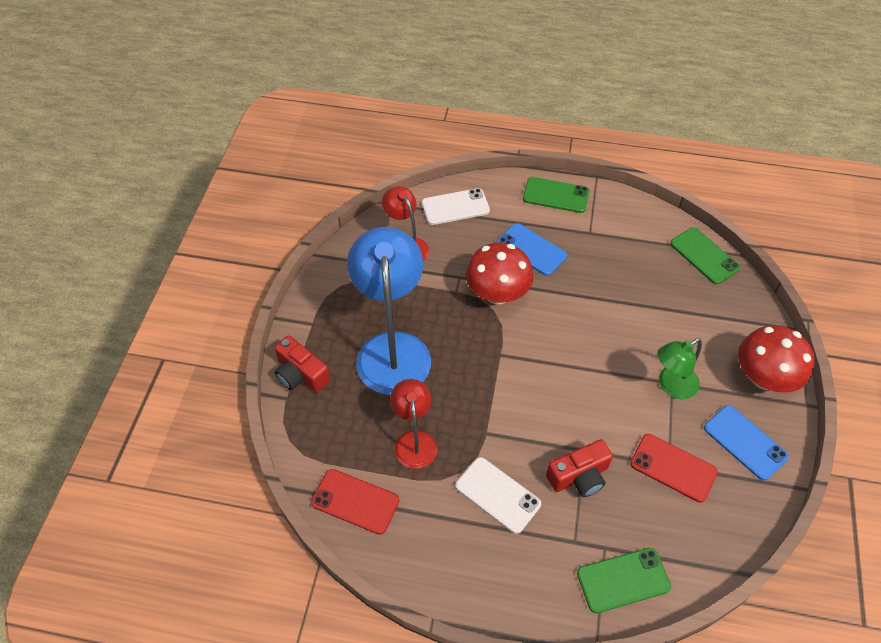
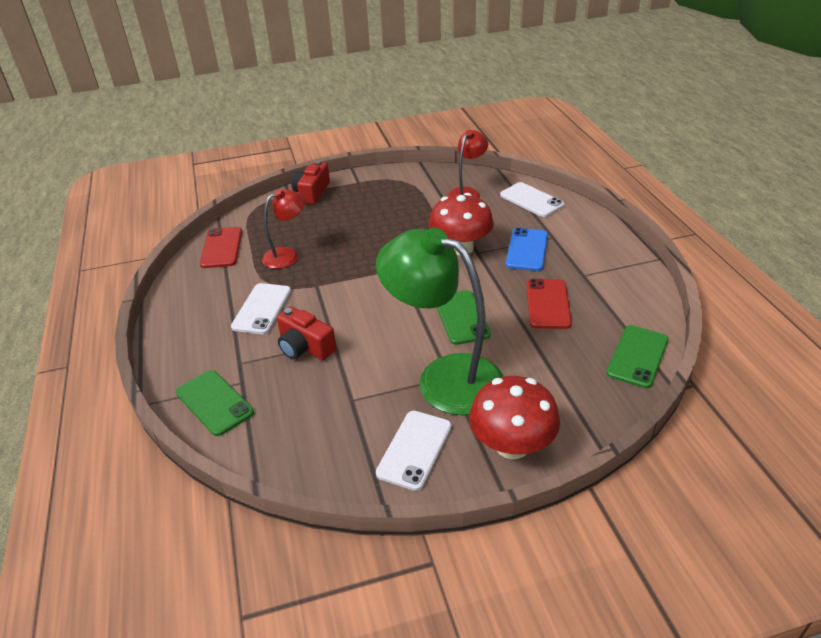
camera: 65 degrees right, 15 degrees down
blue lamp [347,227,431,395] -> none
green phone [523,177,590,213] -> green phone moved to [437,290,491,345]
red phone [630,434,718,503] -> red phone moved to [526,279,572,329]
green lamp [657,338,702,399] -> green lamp [376,228,504,415], size x1.89
blue phone [704,405,789,481] -> white phone [376,411,452,491]

